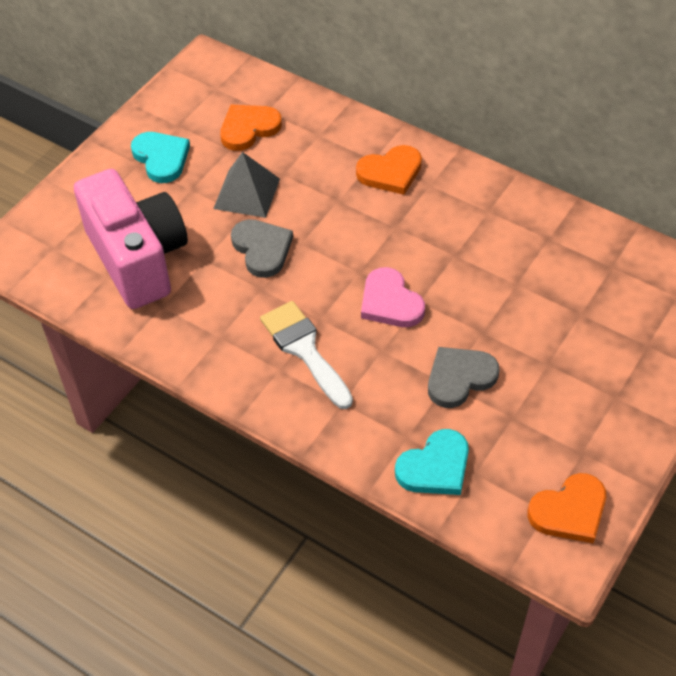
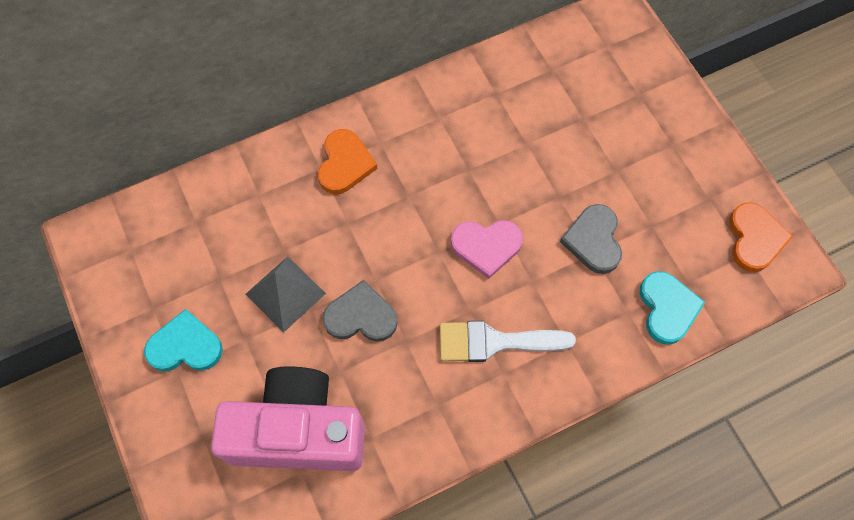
camera: 60 degrees left, 15 degrees up
orange heart [220,105,282,151] -> none

